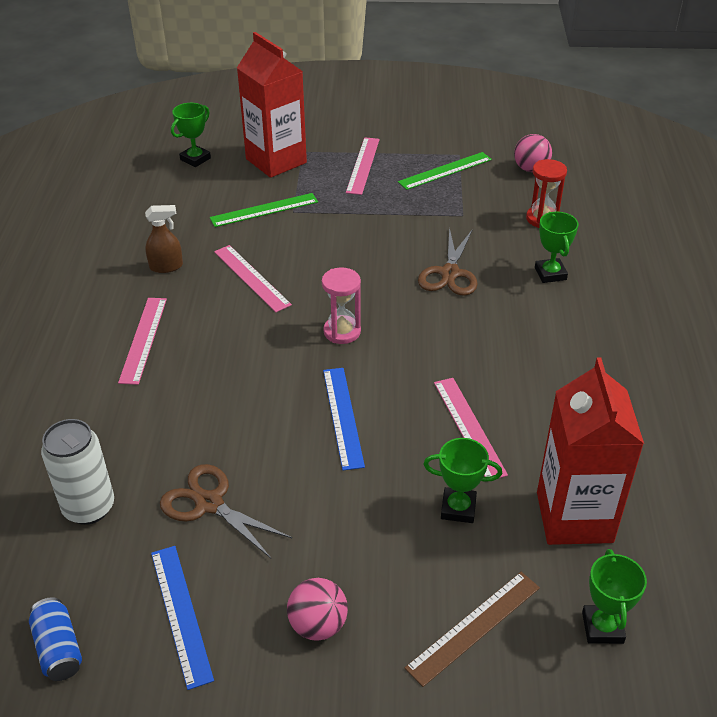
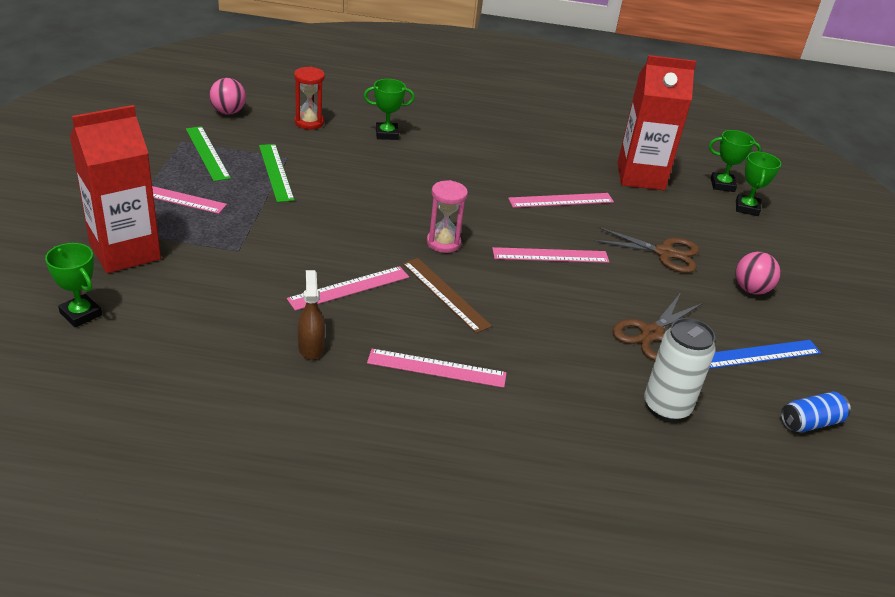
camera: 90 degrees left, 5 degrees down
green ruler [210,193,318,227] -> green ruler moved to [259,144,295,202]
blue ruler [323,368,365,470] -> pink ruler [492,247,609,263]
brown ruler [405,572,540,687] -> brown ruler moved to [403,258,492,333]
brown scissors [418,227,478,296] -> brown scissors moved to [593,226,699,273]
green trophy [423,438,502,523] -> green trophy moved to [736,152,781,216]

